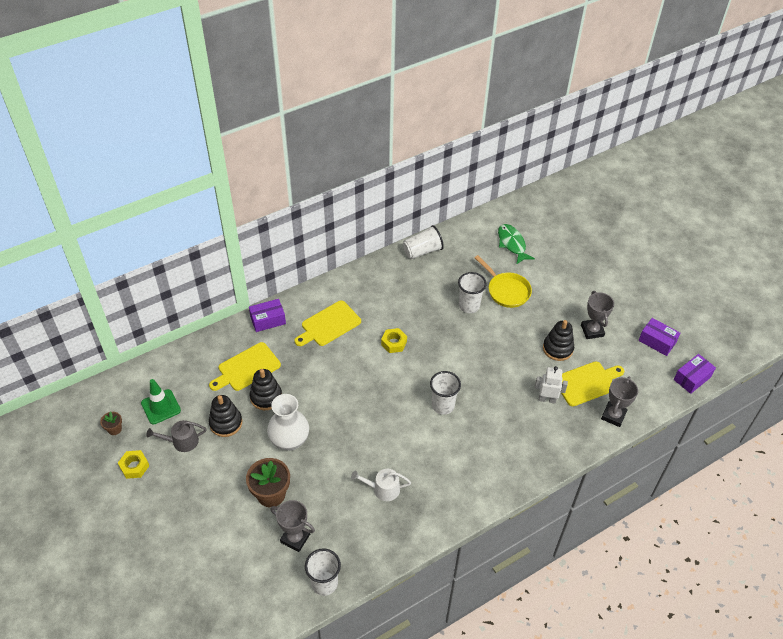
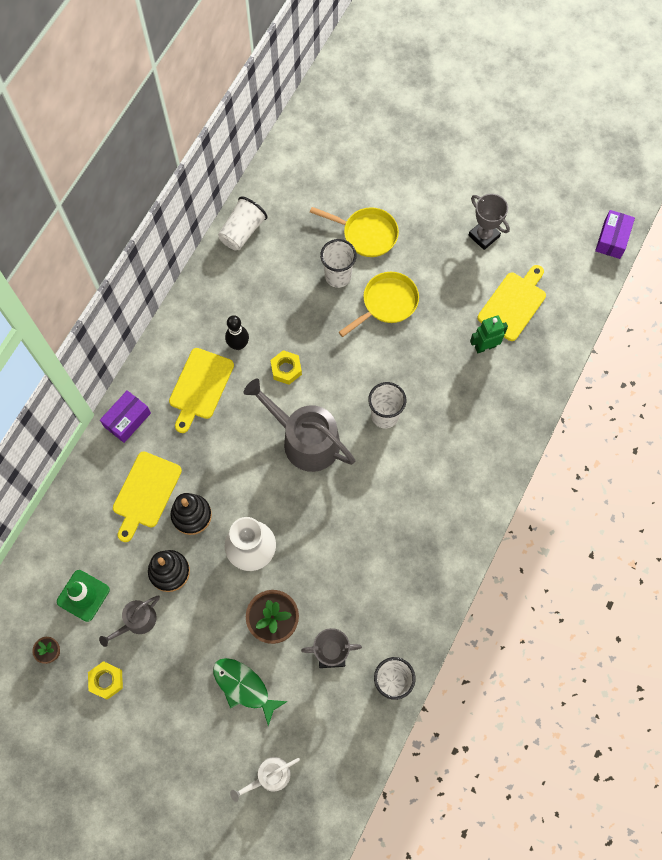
camera: 30 degrees left, 20 degrees up
white watering can [351,469,411,501] -> white watering can moved to [230,757,300,802]
green fish [498,224,535,265] -> green fish moved to [213,658,288,726]
white robot [535,366,568,403] -> green robot [470,315,508,353]
black stacking toy [543,320,574,361] -> none
grey trophy [601,377,638,427] -> none
purple box [639,318,680,356] -> none
none -> black bowling pin [225,315,249,350]
none -> grey watering can [243,378,355,472]
none -> yellow pan [339,272,419,337]

